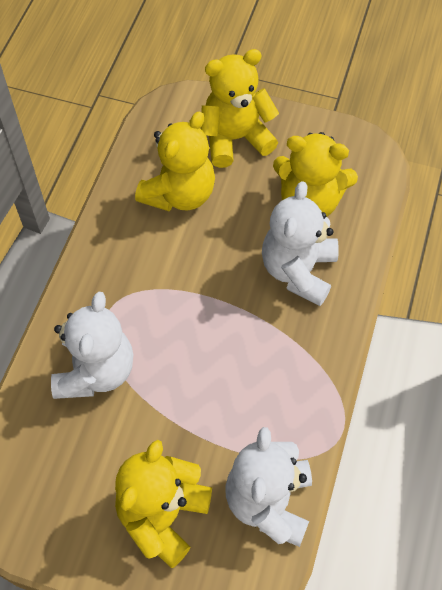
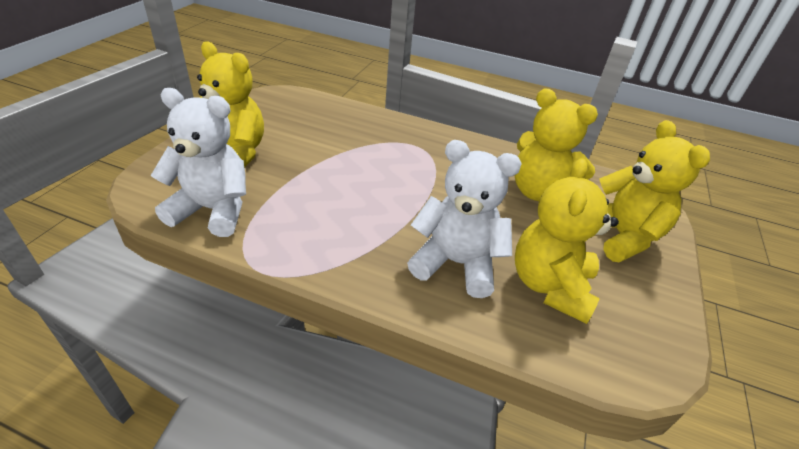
camera: 90 degrees right, 20 degrees down
white teddy bear [51,292,133,399] -> none

